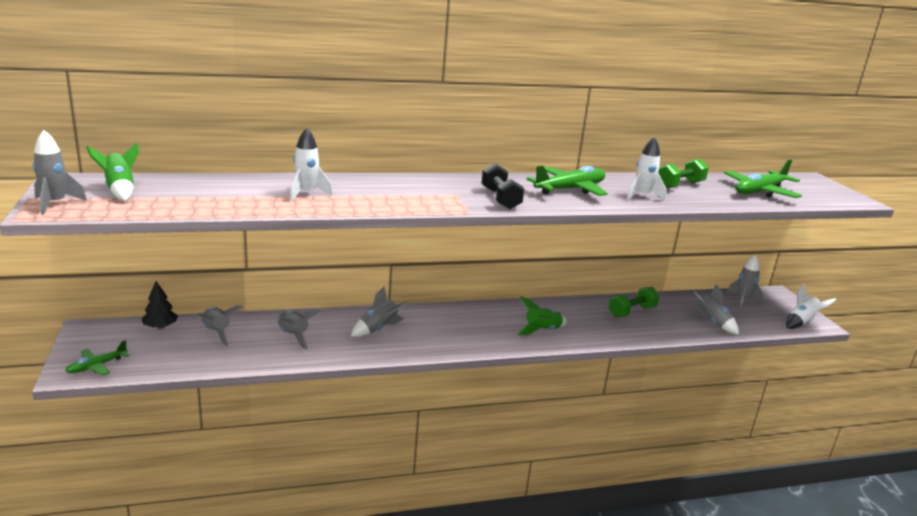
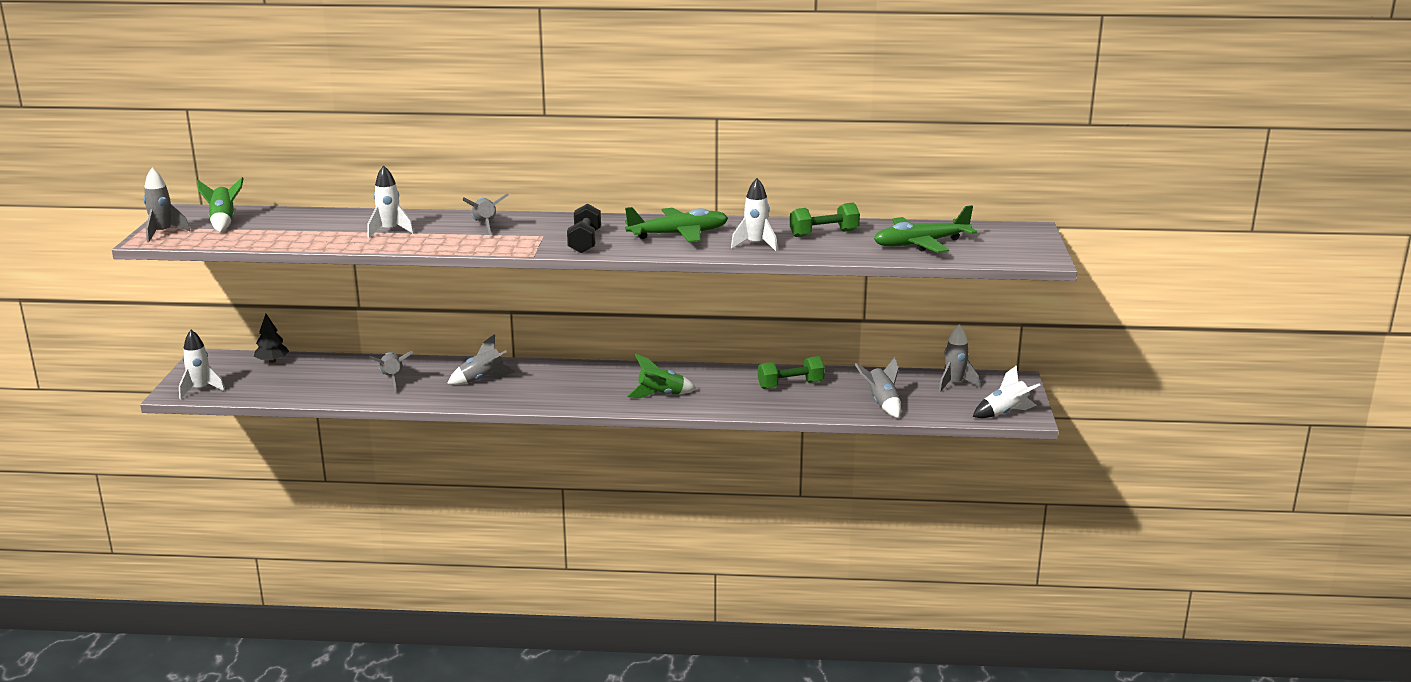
camera: 20 degrees right, 0 degrees up
green plane [65,340,130,375] -> white rocket [179,330,225,399]
grey rocket [198,305,243,346] -> grey rocket moved to [463,193,509,235]

